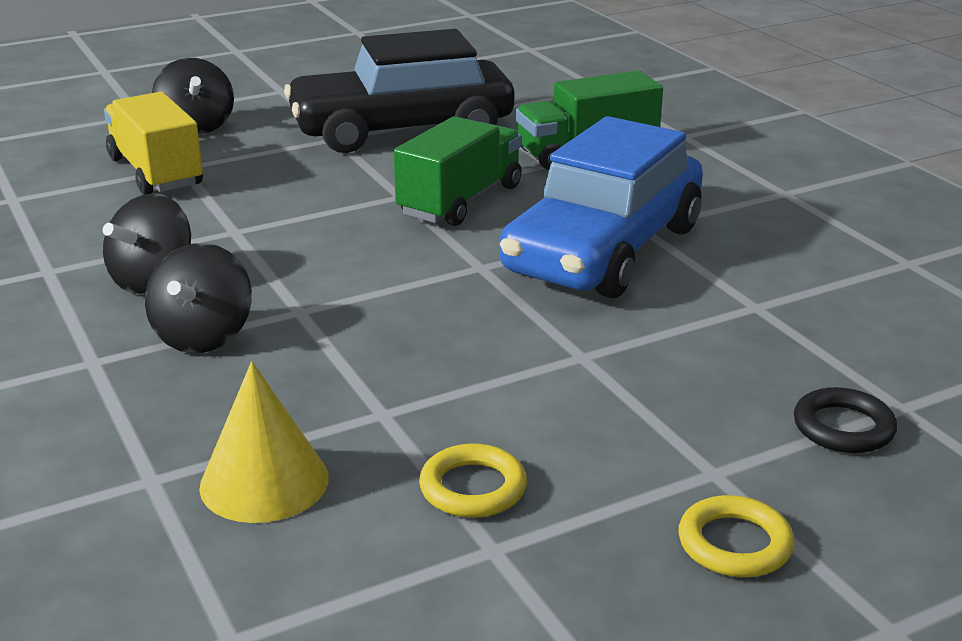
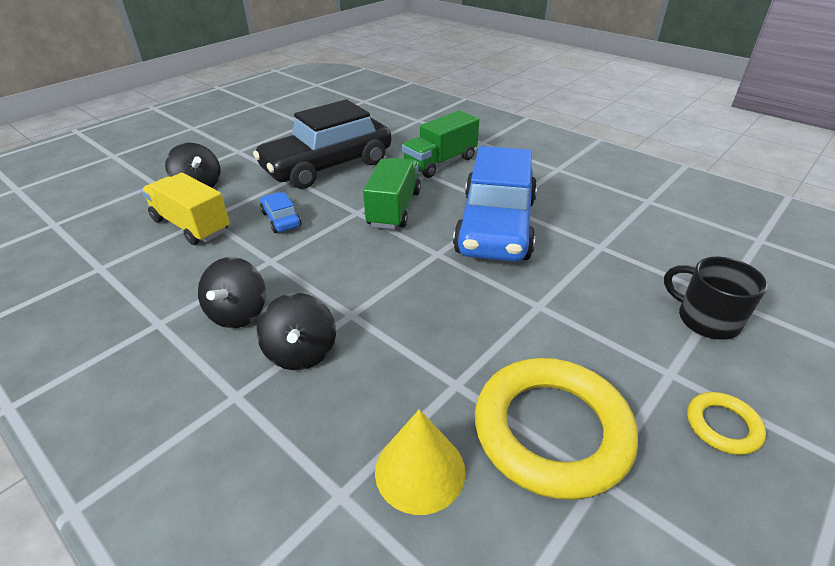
camera: 20 degrees left, 10 degrees up
yellow ring [419,443,527,518] -> yellow ring [475,358,638,500], size x2.20
black ring [794,387,897,453] -> black mug [664,257,768,340]
none -> blue car [260,192,301,233]

